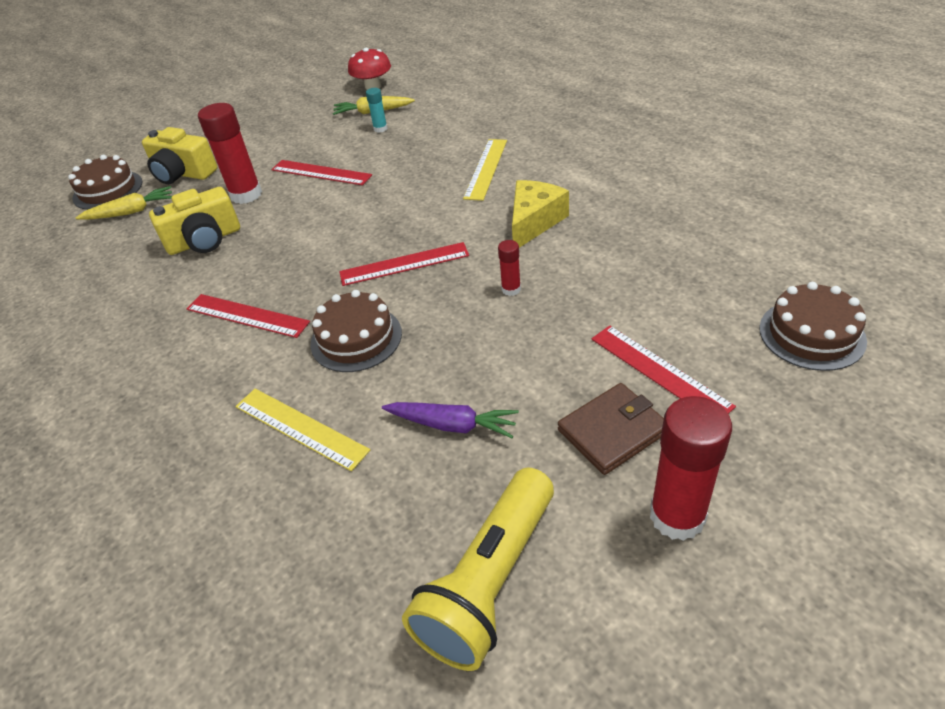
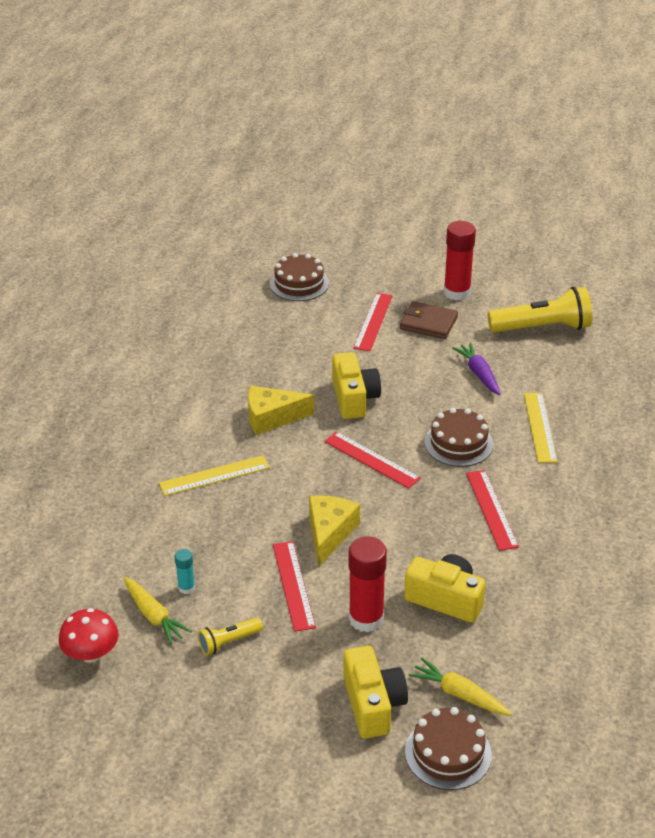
camera: 130 degrees left, 5 degrees down
red glue stick [498,240,521,296] -> yellow camera [332,352,381,419]
none -> yellow flashlight [198,617,263,656]
none -> yellow cheese [309,495,360,566]

